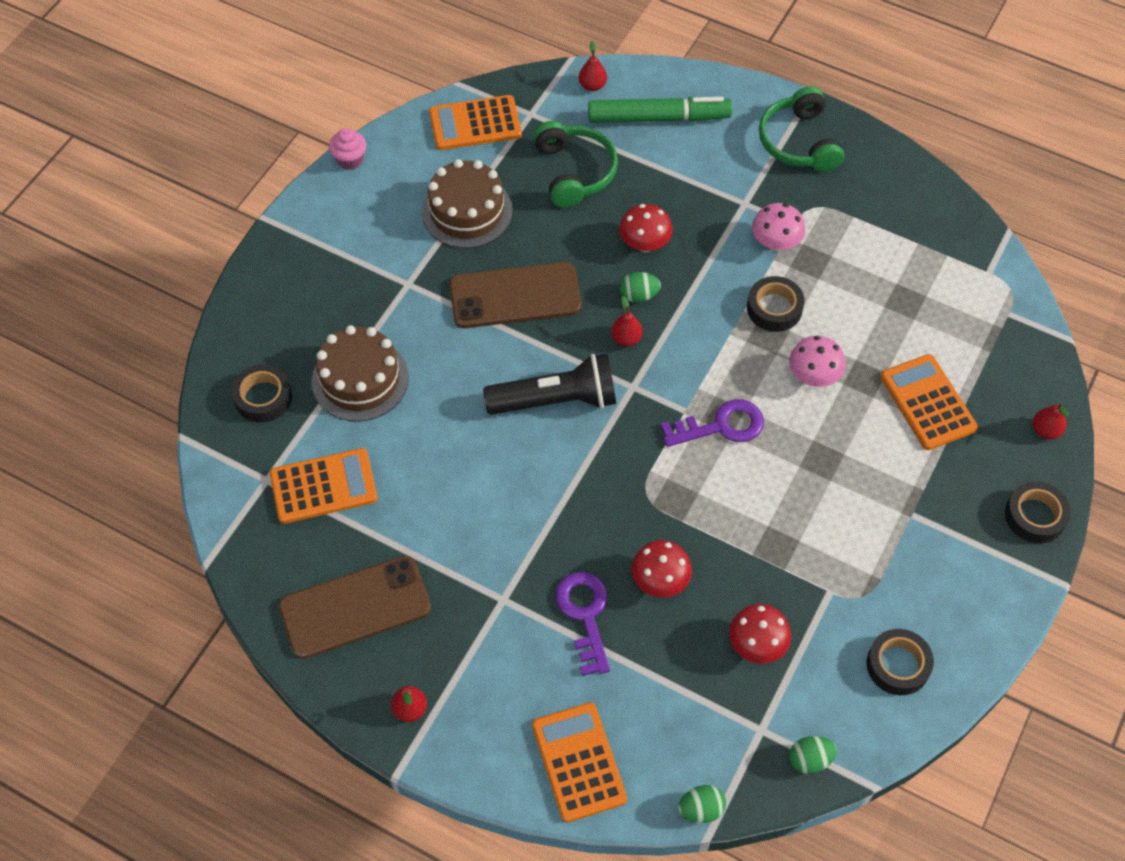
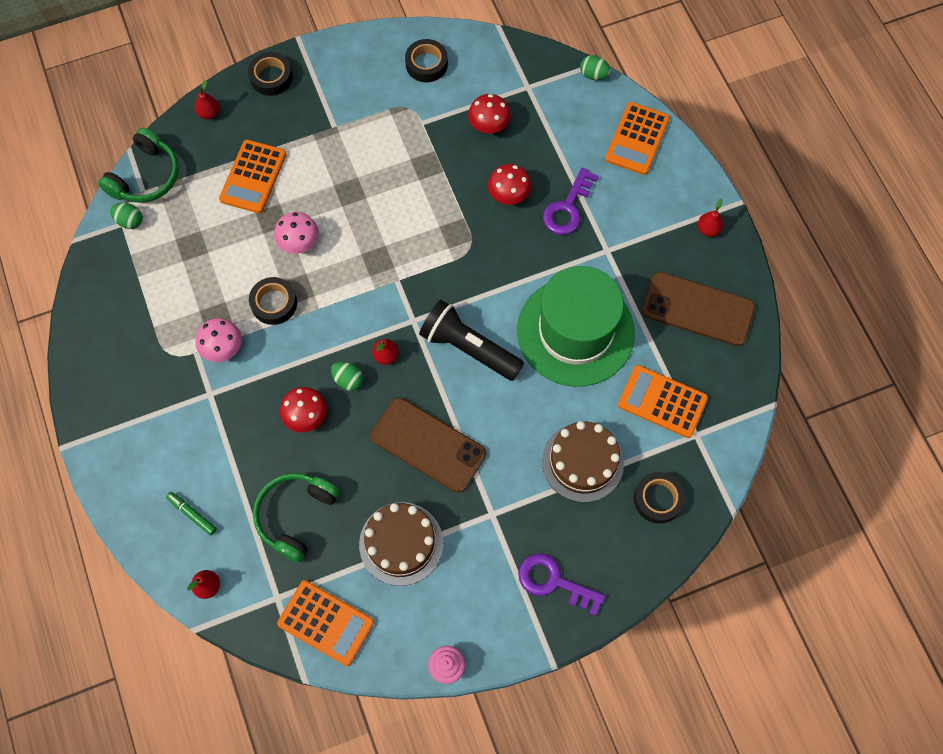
camera: 140 degrees left, 10 degrees up
green marker [588,97,732,123] -> green marker [166,492,217,535], size x0.46
purple key [661,399,764,447] -> purple key moved to [518,553,605,616]
green headphones [759,86,844,172] -> green headphones moved to [98,128,179,203]
green egg [789,736,837,774] -> green egg moved to [110,203,143,229]
none -> green hat [517,266,635,387]

